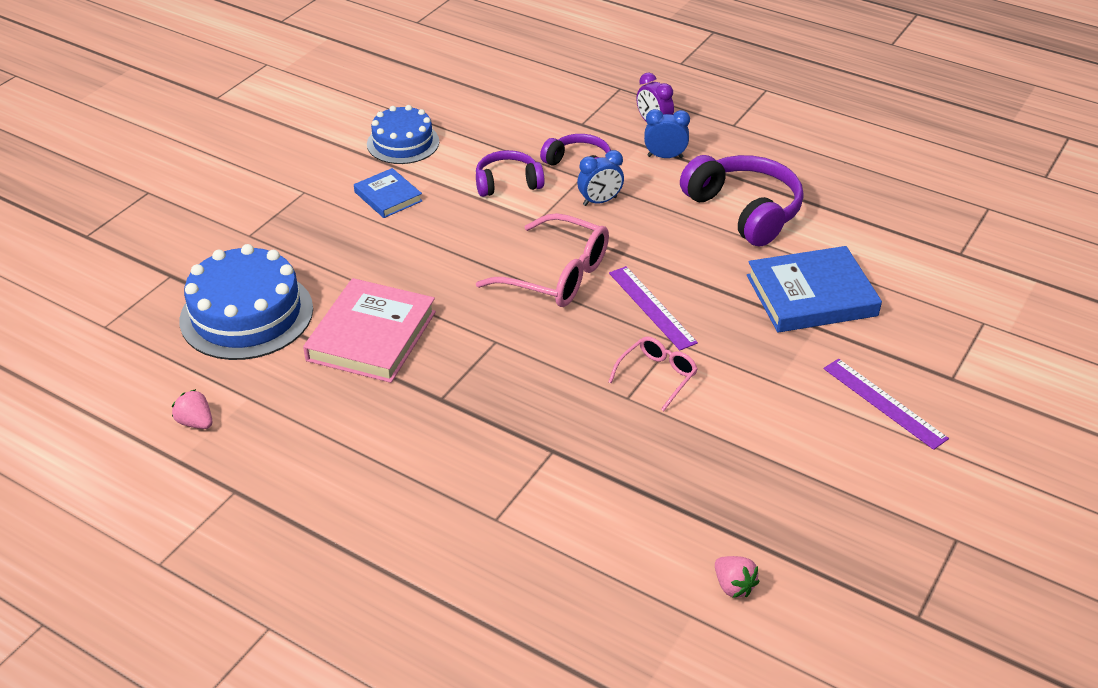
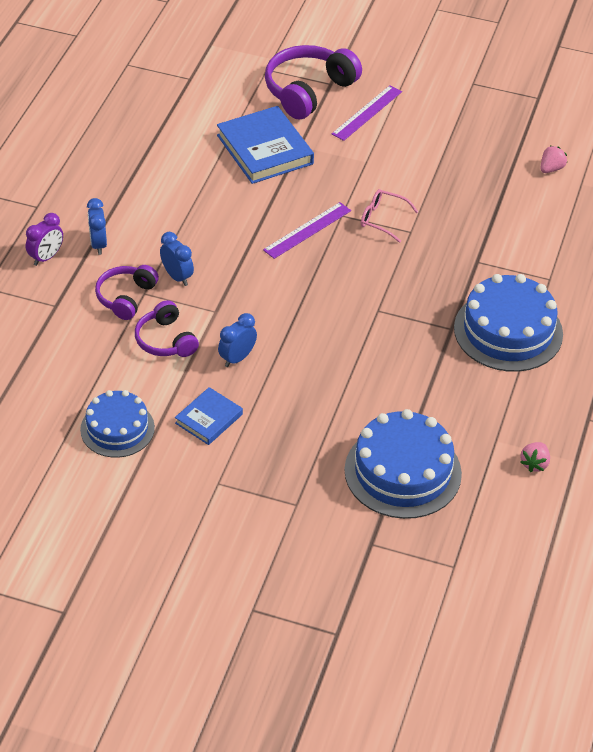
camera: 105 degrees left, 5 degrees up
pink book [303,278,436,383] -> none
pink glasses [476,213,609,307] -> none
purple headphones [680,155,804,246] -> purple headphones moved to [265,45,362,120]
none -> blue clock [218,313,257,367]
none -> blue cake [454,274,563,372]

